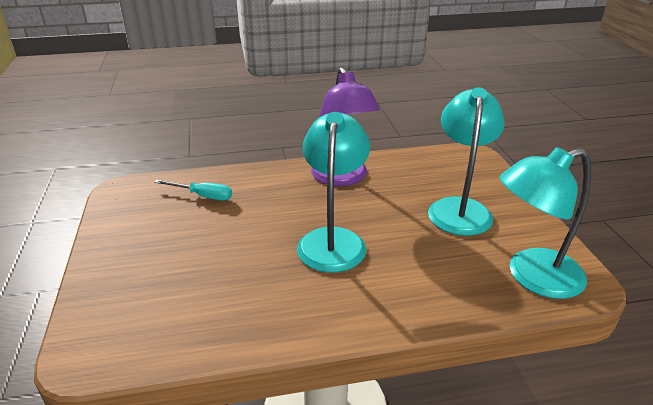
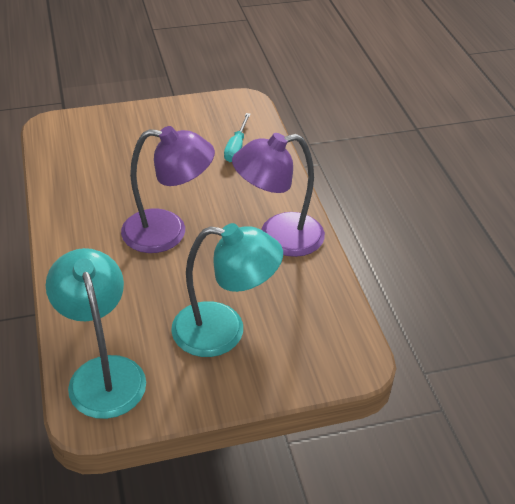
camera: 85 degrees right, 10 degrees up
turquoise lamp [297,112,370,273] -> purple lamp [121,126,215,253]

